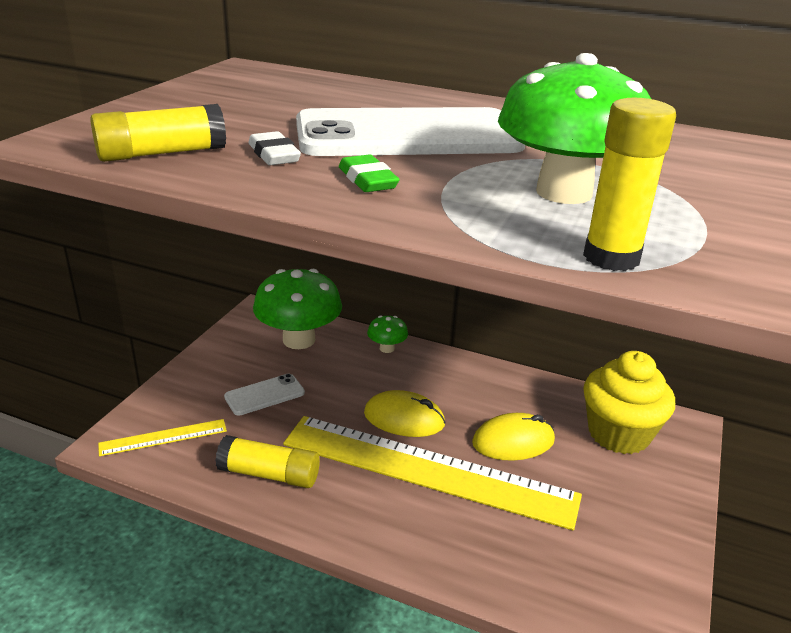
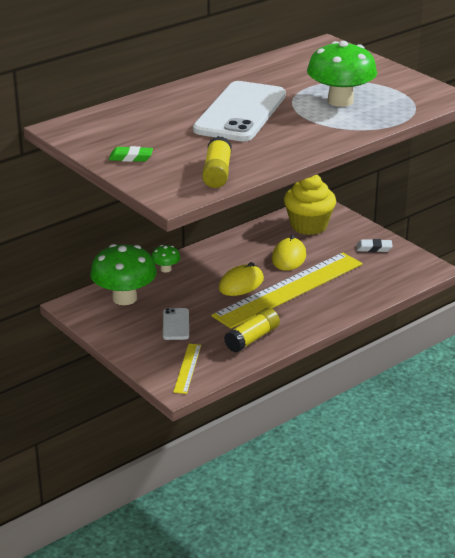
camera: 60 degrees left, 0 degrees up
white eraser [248,131,301,165] -> white eraser moved to [356,239,393,252]
green eraser [339,154,400,192] -> green eraser moved to [109,146,153,162]
yellow glue stick [583,98,676,271] -> none

